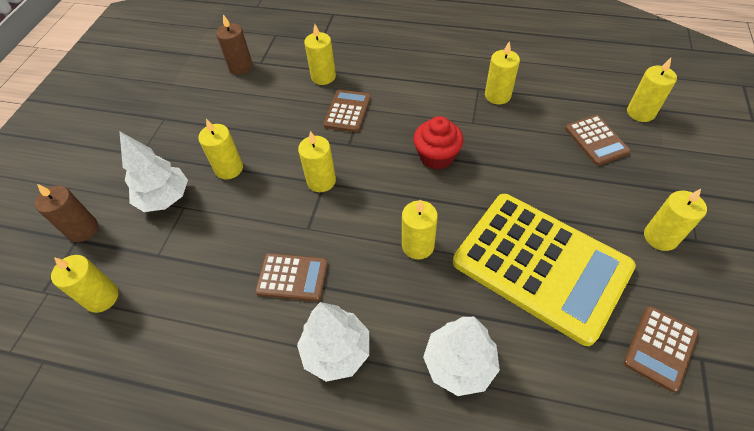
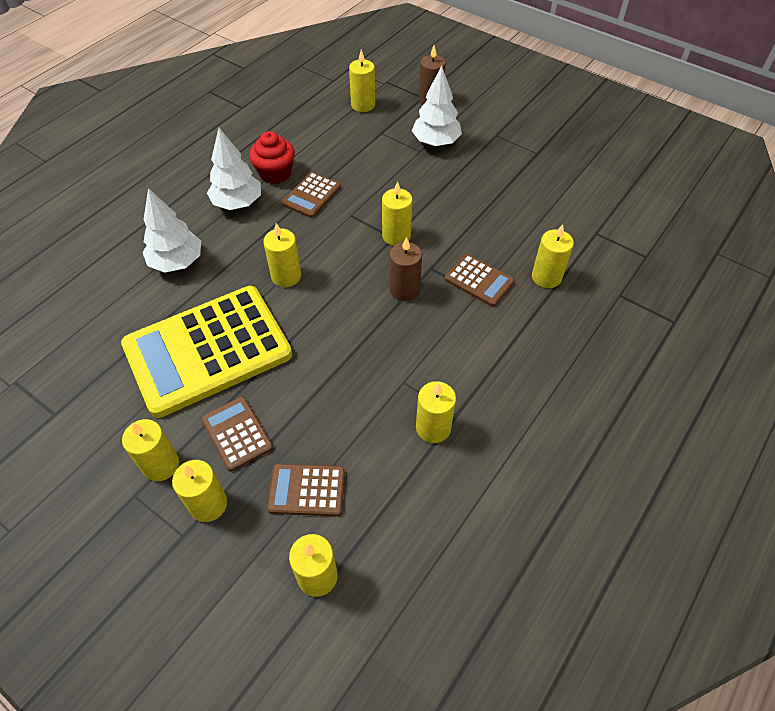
camera: 110 degrees right, 0 degrees up
yellow candle [198,119,243,180] -> yellow candle moved to [172,460,227,522]
brown candle [216,14,253,75] -> brown candle moved to [389,237,422,301]
red cupcake [414,116,463,170] -> red cupcake moved to [249,131,295,184]
brown calculator [623,306,699,392] -> brown calculator moved to [201,397,273,472]

